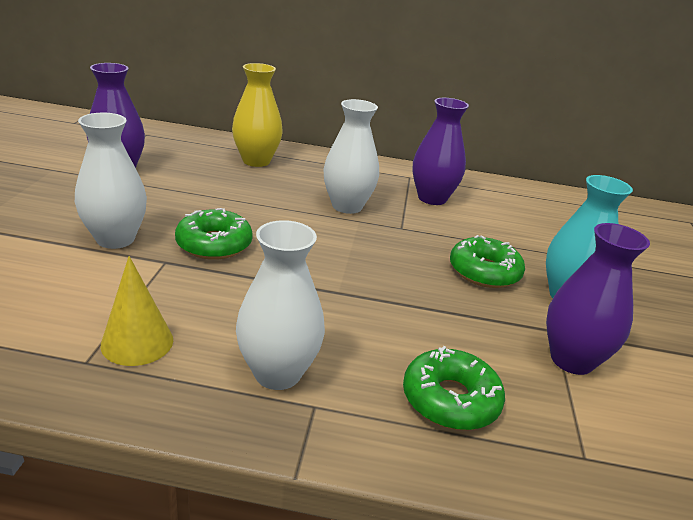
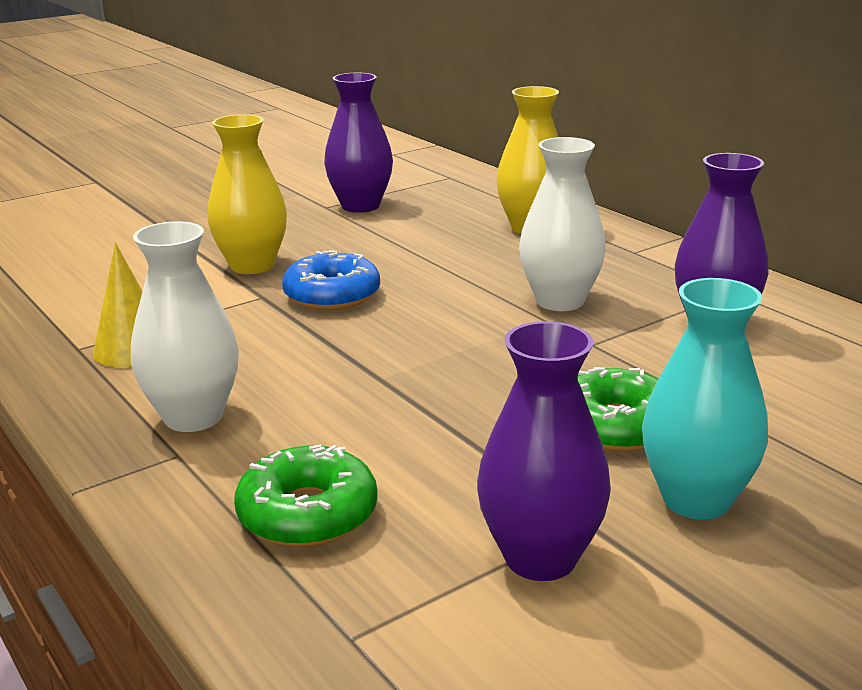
camera: 50 degrees right, 5 degrees down
white vase [75,113,147,249] -> yellow vase [207,114,287,274]
green donut [175,208,253,260] -> blue donut [282,250,380,310]

